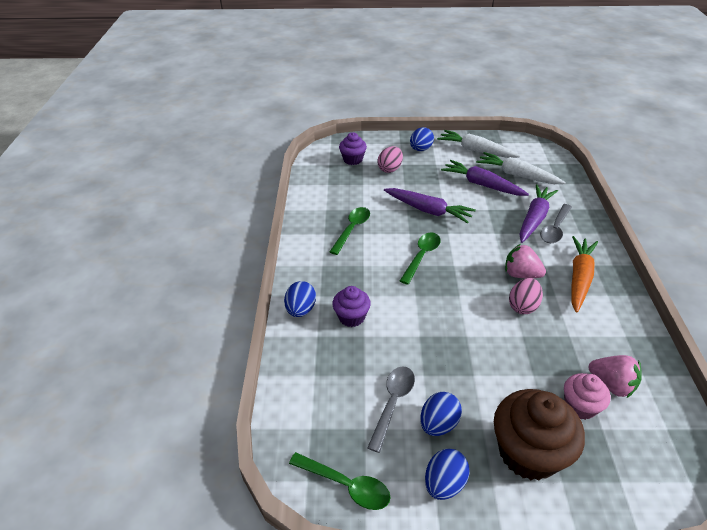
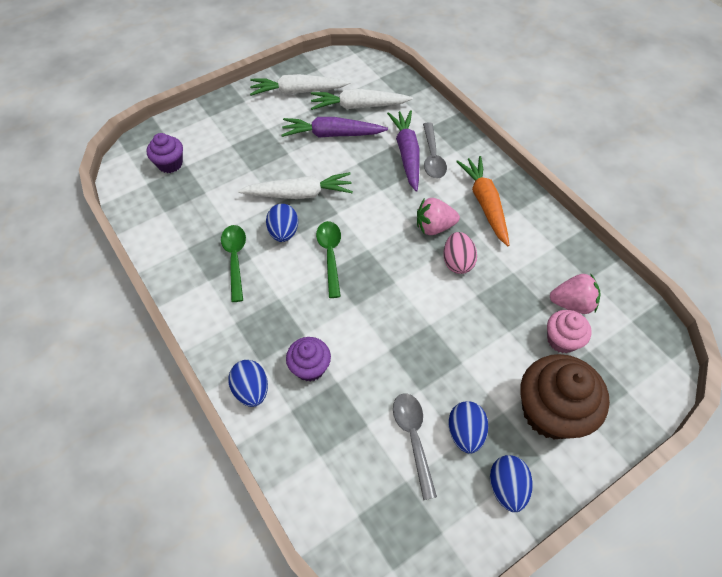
camera: 35 degrees left, 15 degrees up
green spoon [289,452,391,510] -> none
pink egg [378,146,403,173] -> none
purple carrot [384,188,476,223] -> white carrot [238,172,353,199]
blue egg [410,127,434,151] -> blue egg moved to [266,204,298,242]

